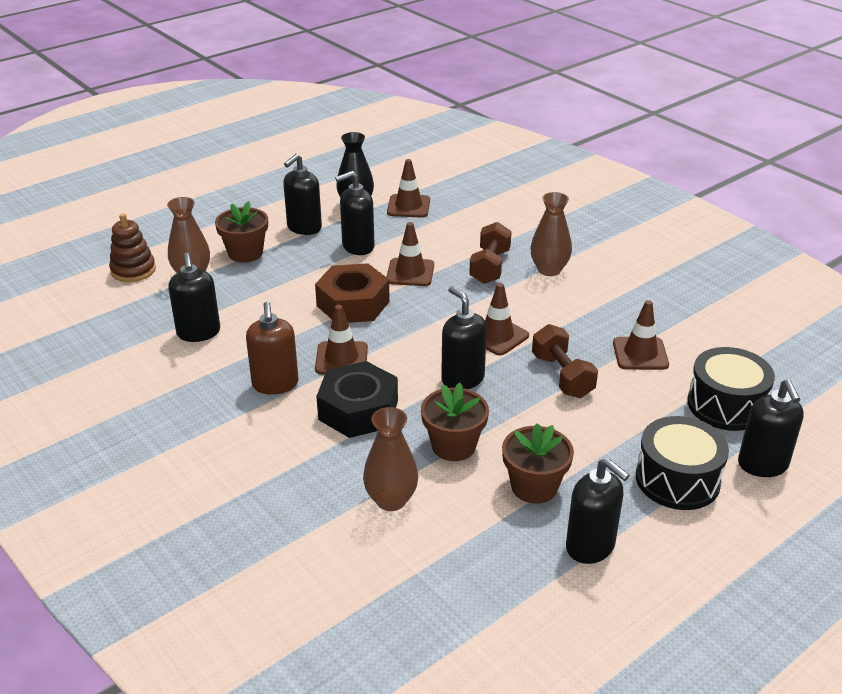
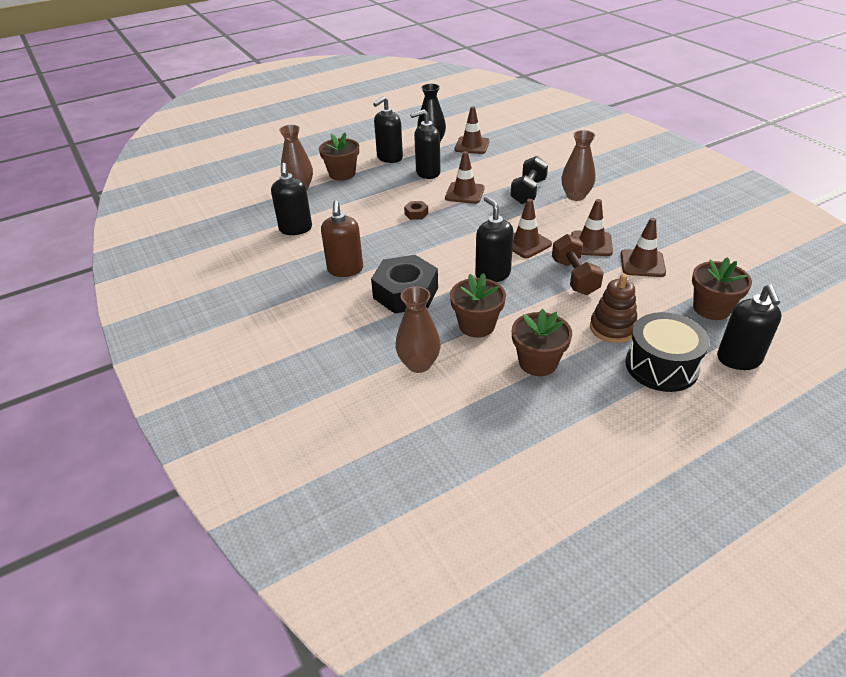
camera: 10 degrees right, 5 degrees up
brown stacking toy [109,213,156,282] -> brown stacking toy moved to [590,274,637,343]
brown nut [315,263,390,323] -> brown nut [404,201,428,220], size x0.42
brown traffic cone [315,305,368,375] -> brown traffic cone moved to [571,199,613,256]
brown dumbbell [469,222,512,284] -> black dumbbell [510,156,548,204]
black soap dispenser [566,458,630,564] -> none
black drum [687,347,775,431] -> brown flower pot [692,257,752,320]

